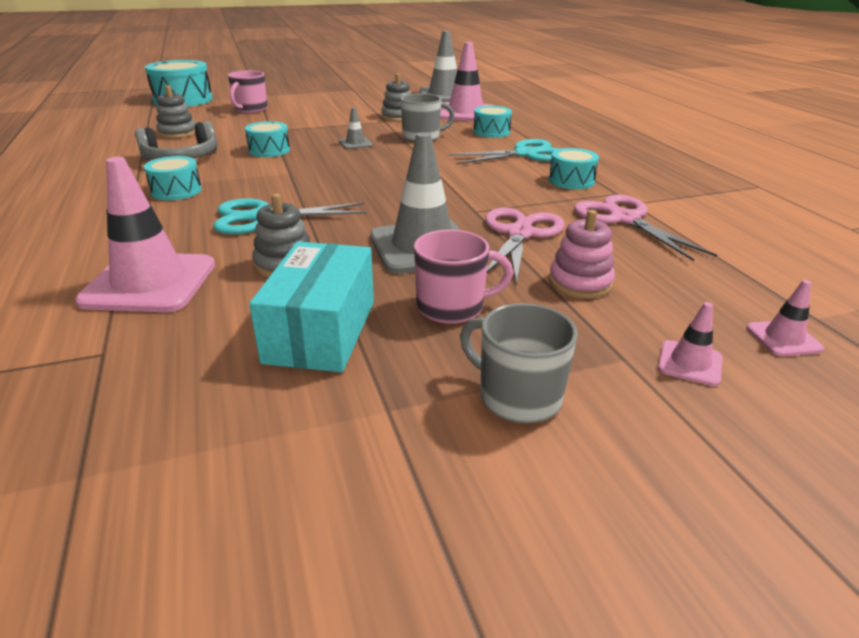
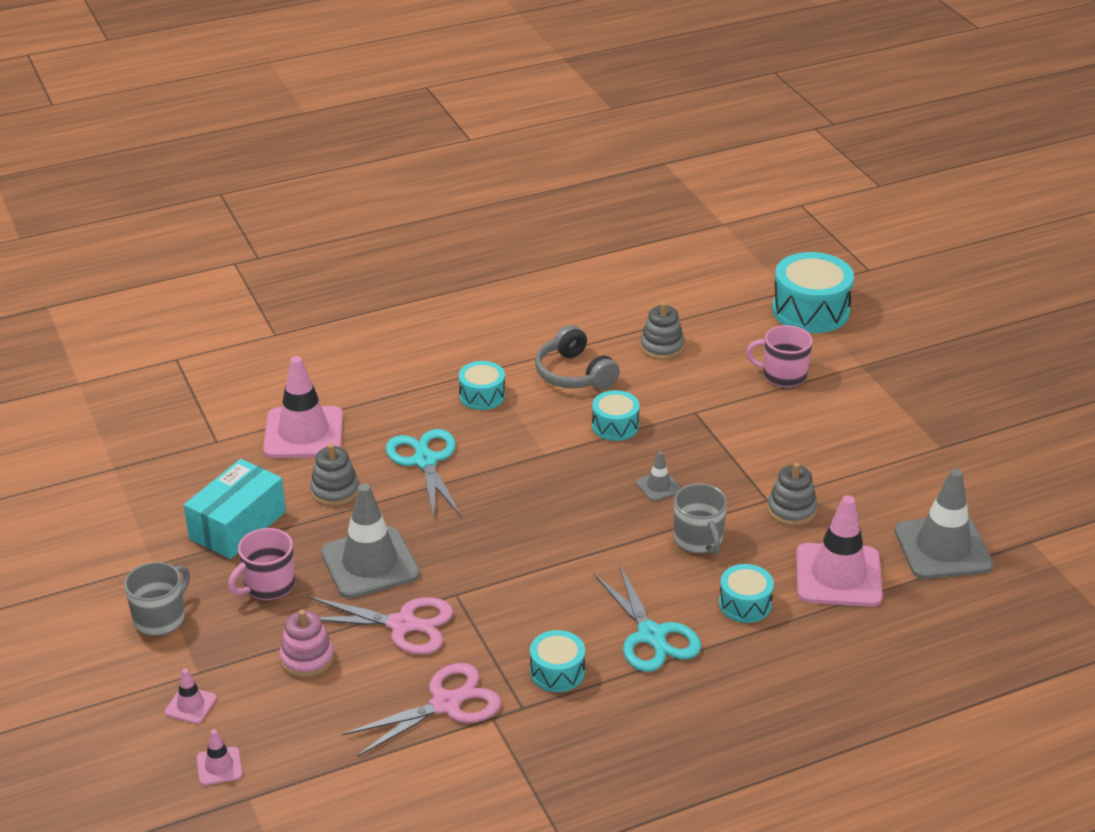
camera: 85 degrees right, 5 degrees up
turquoise box [249,242,374,372] -> turquoise box turned 60 degrees counterclockwise [184,459,286,559]
pink mug [414,230,513,324] -> pink mug turned 60 degrees clockwise [228,528,295,600]

